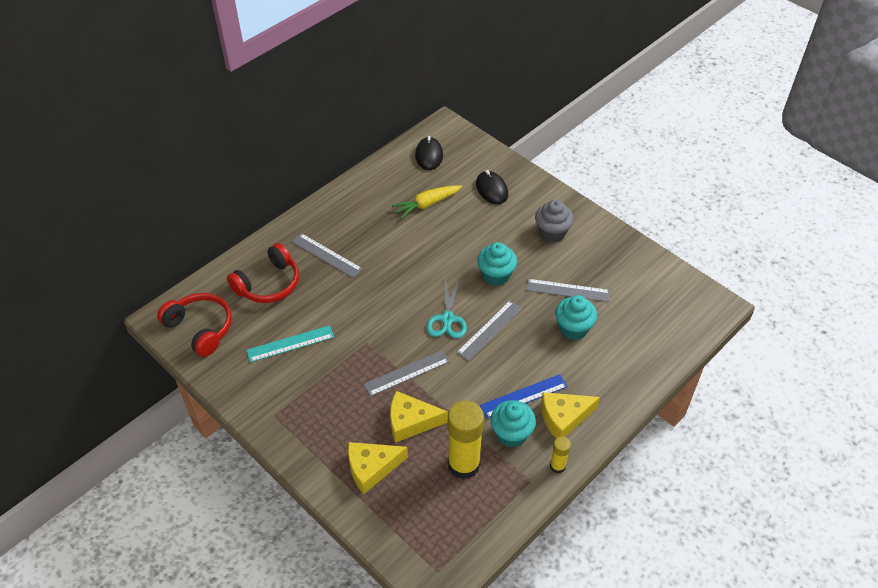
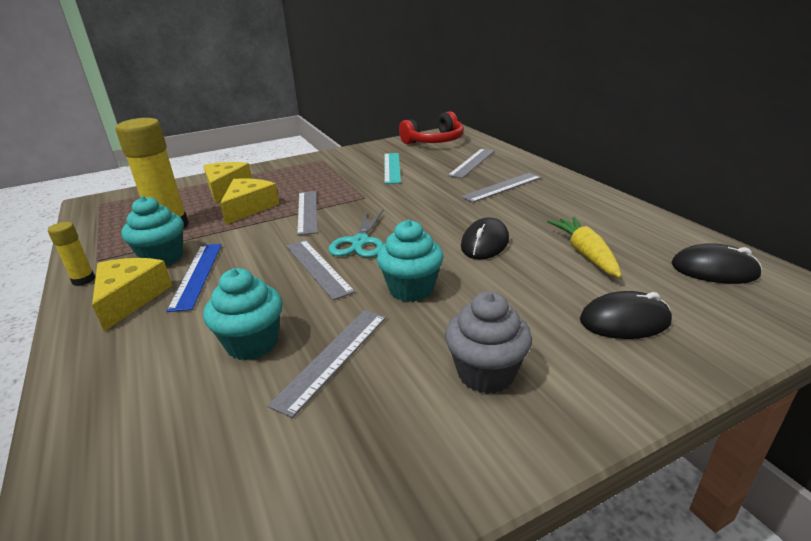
camera: 110 degrees right, 20 degrees down
red headphones [227,243,299,303] -> grey ruler [448,149,495,178]
turquoise scissors [426,280,467,338] -> turquoise scissors turned 105 degrees counterclockwise [328,209,384,258]
none -> black mouse [461,217,509,259]

